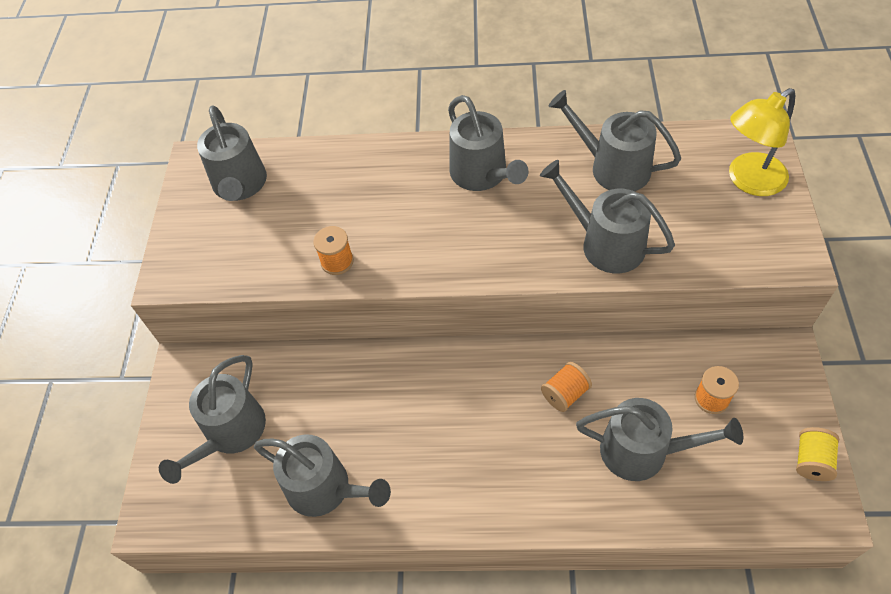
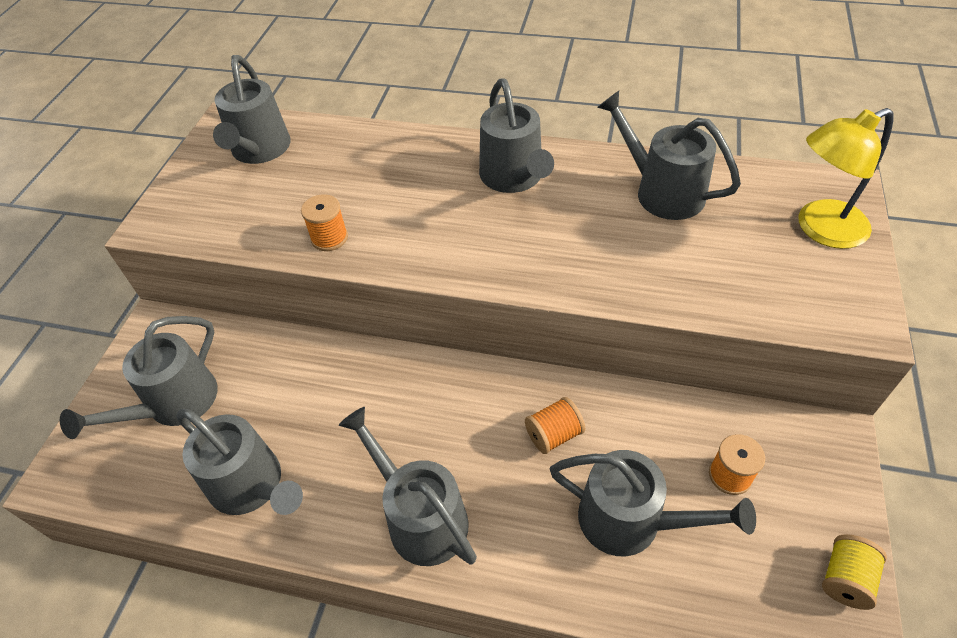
camera: 10 degrees right, 5 degrees down
grey watering can [540,160,675,273] -> grey watering can moved to [339,407,477,566]

